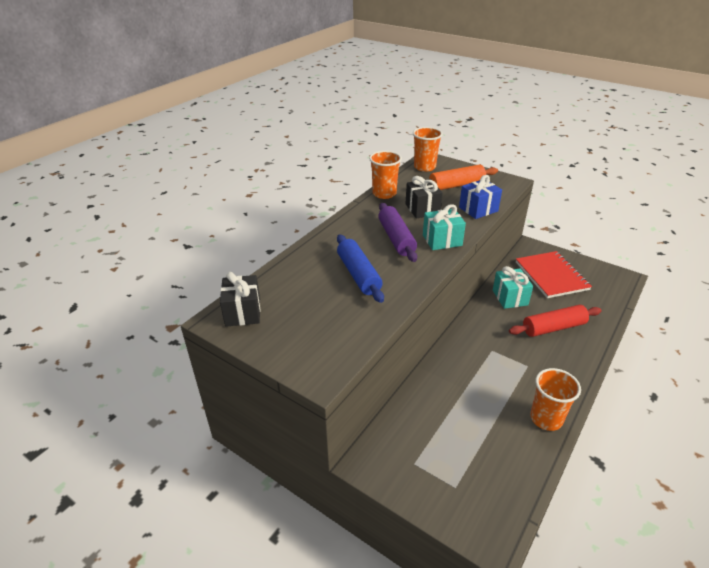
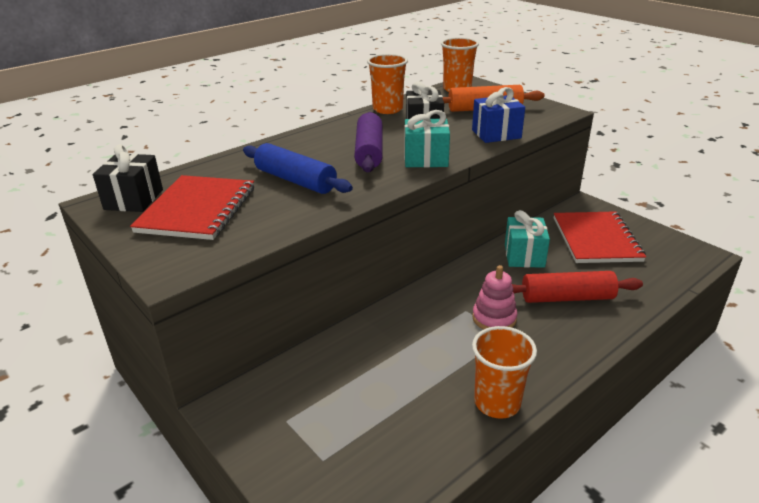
camera: 15 degrees right, 5 degrees down
blue rolling pin [337,234,384,303] -> blue rolling pin turned 45 degrees counterclockwise [243,143,353,194]
none -> red notebook [130,175,254,240]
none -> pink stacking toy [472,265,517,330]

